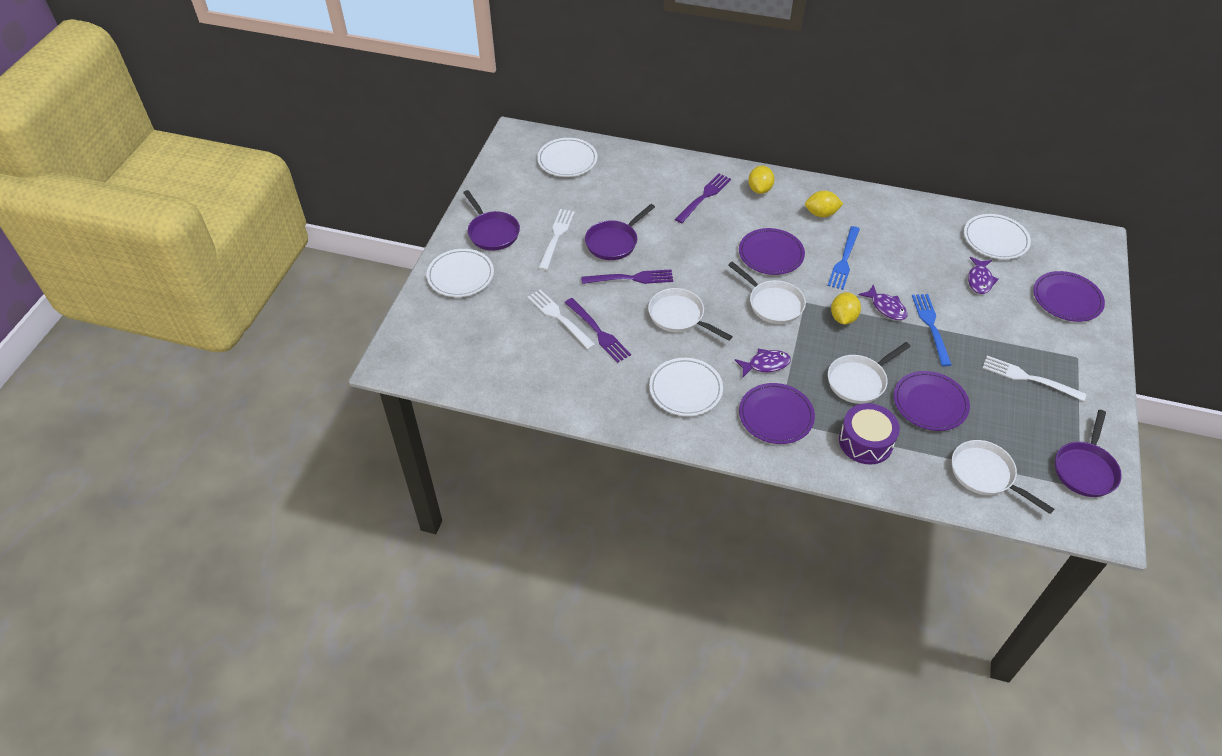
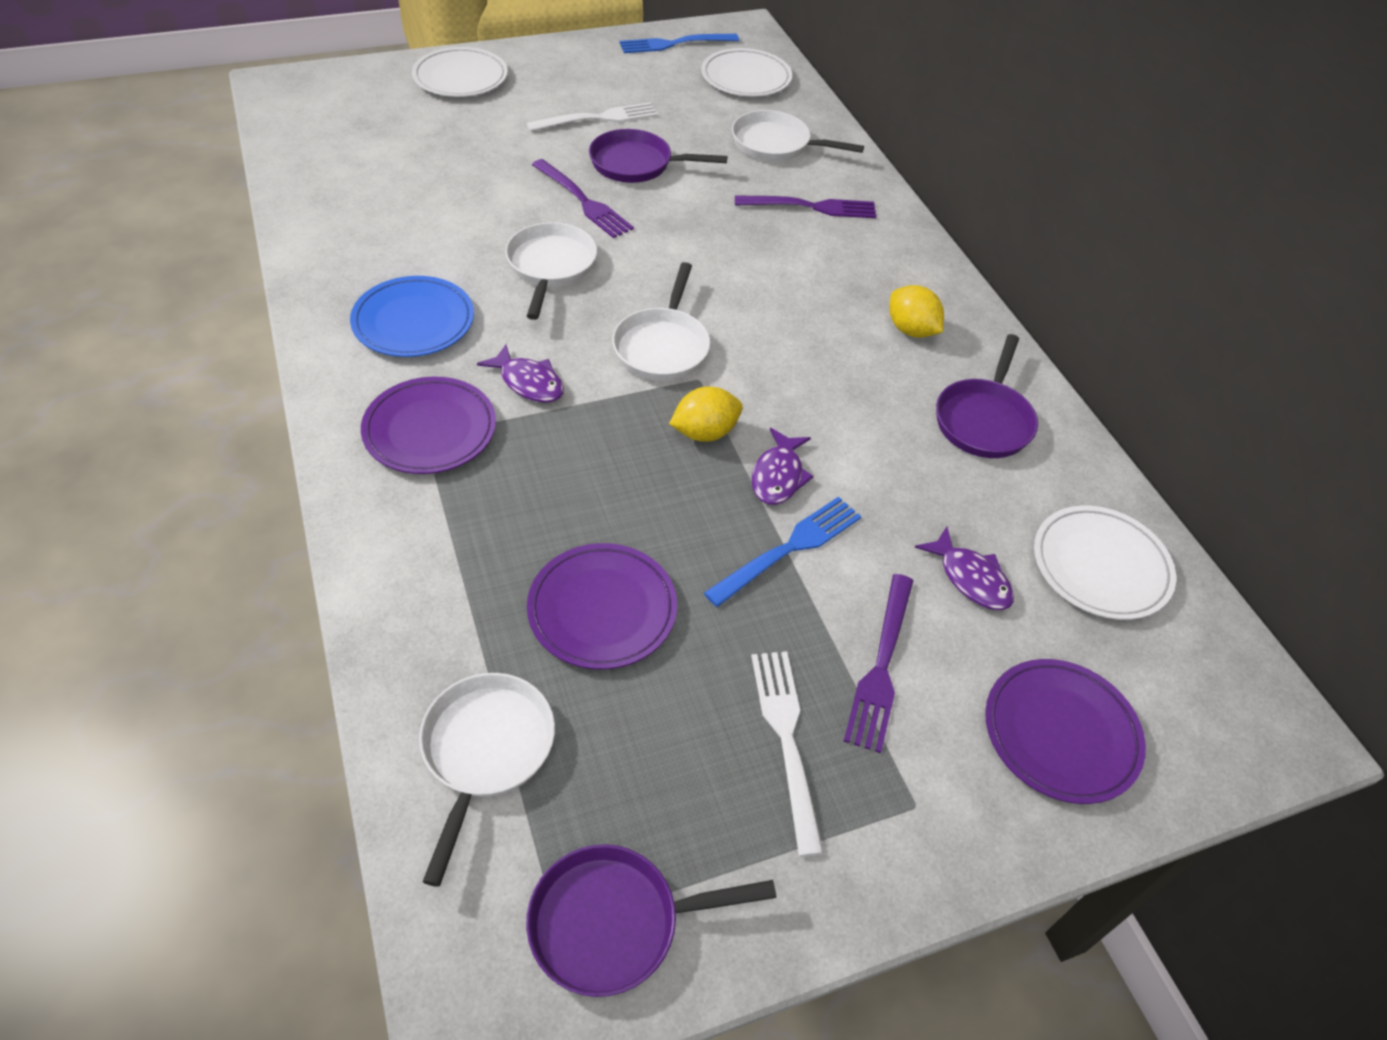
camera: 50 degrees right, 0 degrees up
purple pan [463,190,520,251] -> purple pan moved to [936,334,1038,458]
white fork [527,289,596,350] -> none
purple fork [565,298,631,363] -> purple fork moved to [843,574,913,753]
white plate [649,358,723,416] -> blue plate [350,276,474,357]
purple plate [739,228,805,275] -> none
yellow lemon [748,166,775,194] -> none
blue fork [828,226,860,290] -> blue fork moved to [619,34,739,53]
white pan [828,342,911,404] -> white pan moved to [732,110,864,161]
purple drum [839,403,900,465] -> none
purple fish [968,257,999,294] -> purple fish turned 105 degrees counterclockwise [915,527,1014,610]

